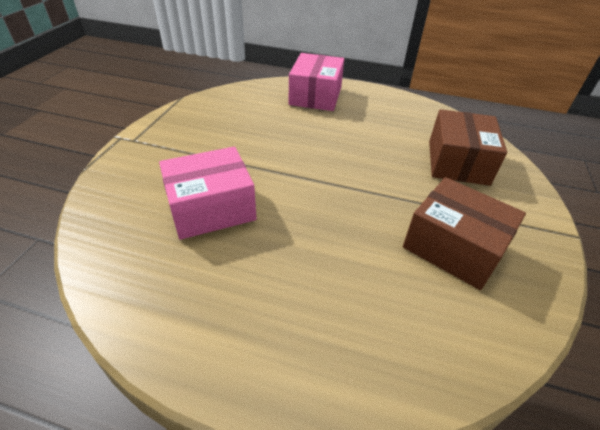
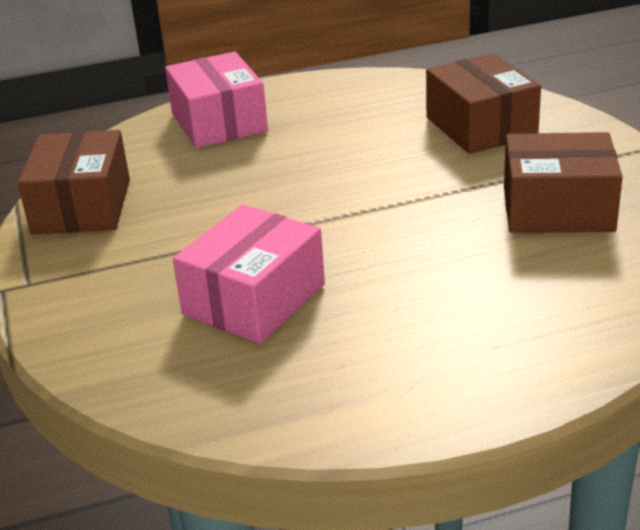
camera: 30 degrees left, 10 degrees down
none -> brown box [18,130,130,235]

